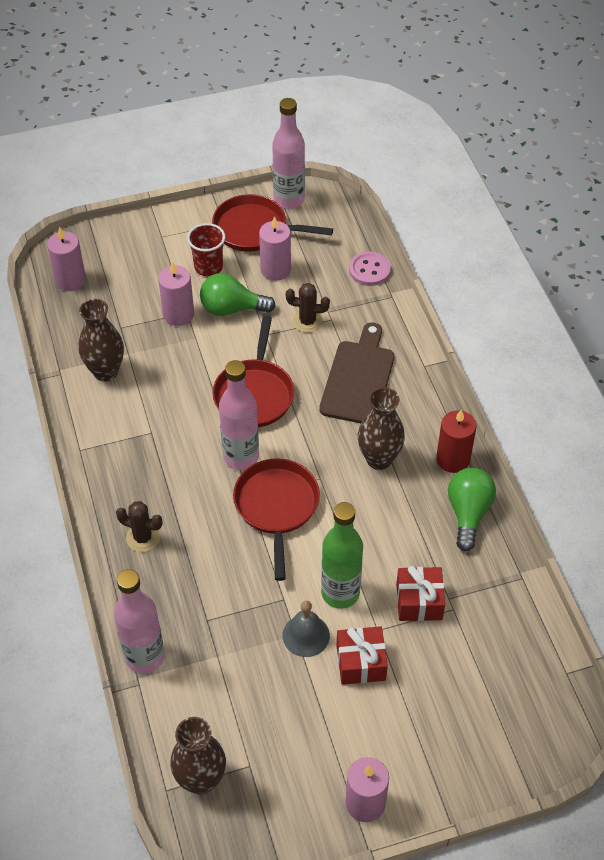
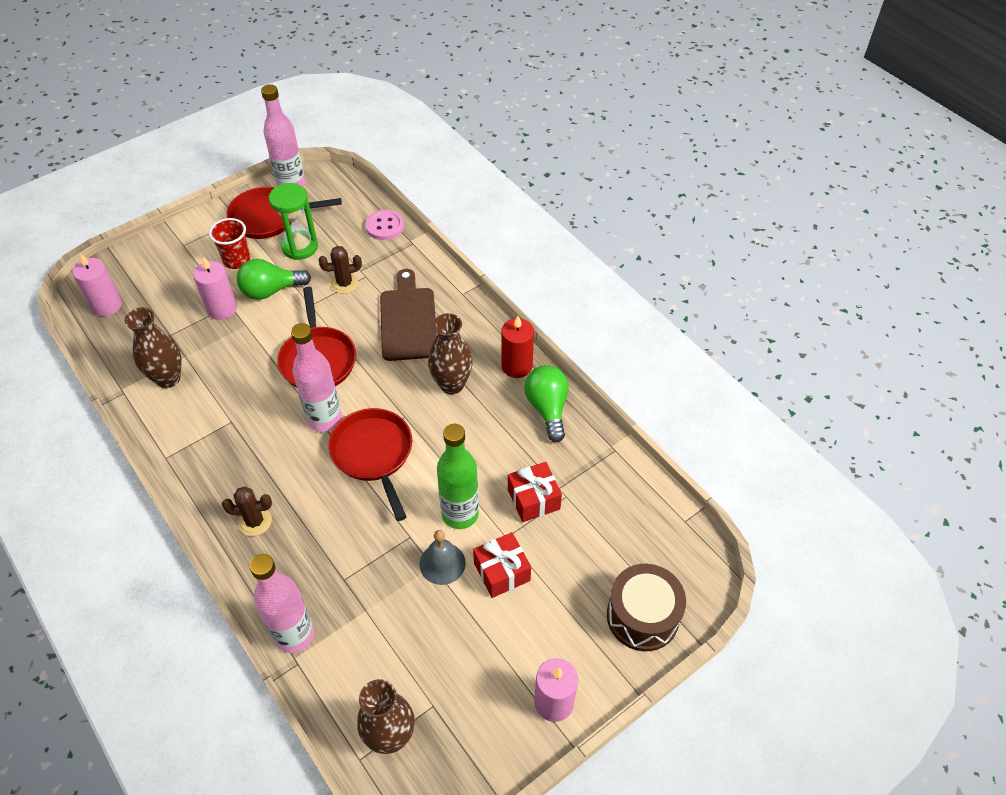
camera: 20 degrees left, 0 degrees up
pink candle [259,216,291,281] -> green hourglass [269,183,318,260]
none -> brown drum [607,564,686,651]

